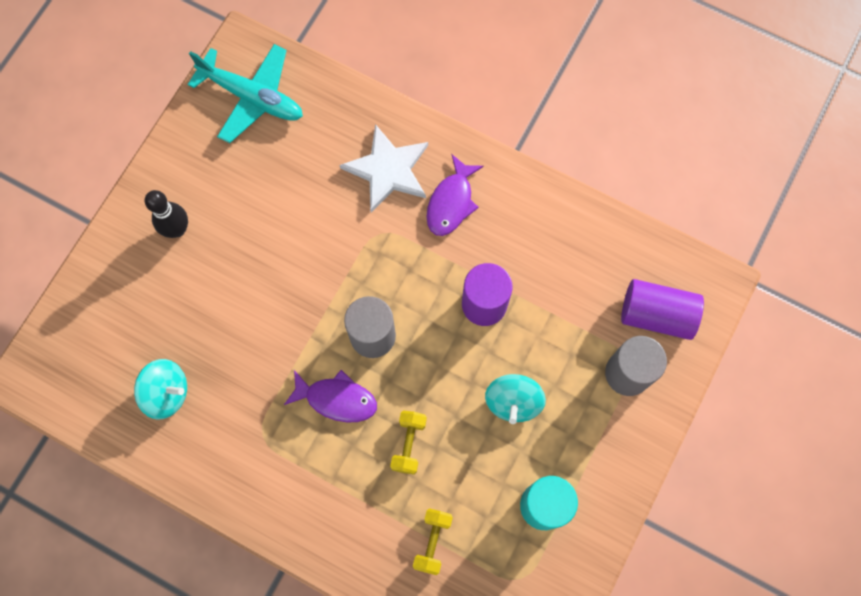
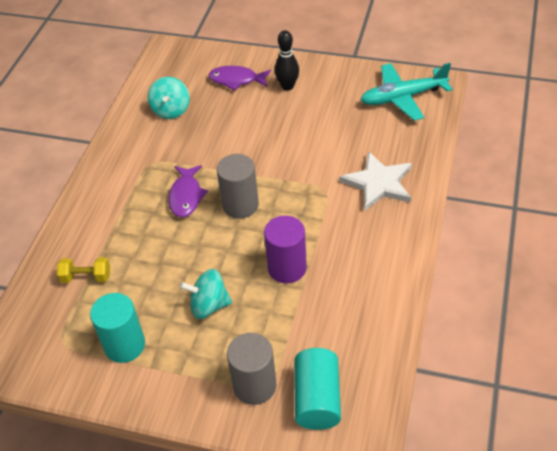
camera: 80 degrees right, 25 degrees down
turquoise plane [187,44,303,143] -> turquoise plane turned 60 degrees clockwise [361,63,452,121]
yellow dumbbell [390,411,427,475] -> none
purple fish [426,155,484,236] -> purple fish moved to [208,66,271,90]
purple cylinder [621,279,704,340] -> turquoise cylinder [294,348,341,430]

